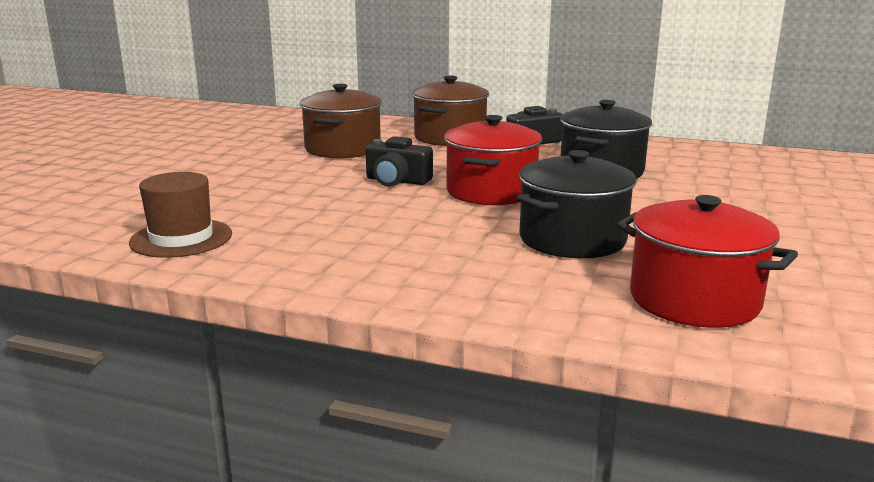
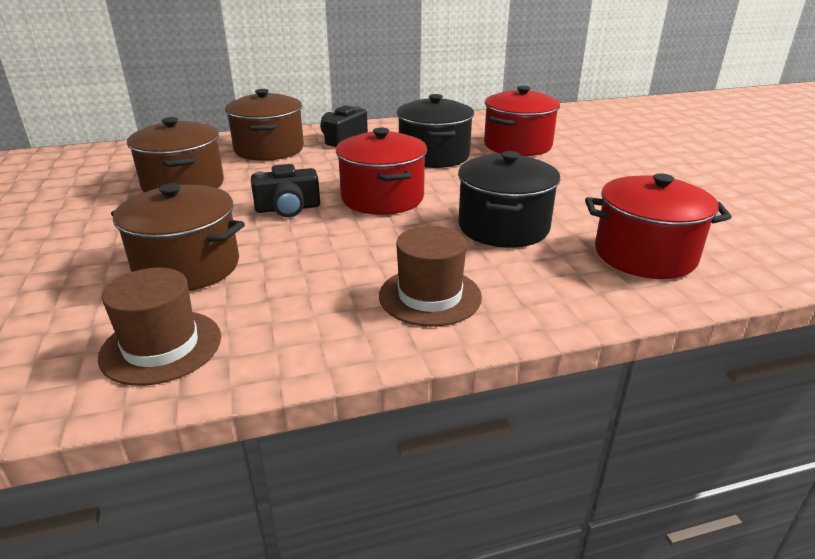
camera: 35 degrees left, 10 degrees up
none -> brown pot [111,183,245,291]
none -> brown hat [379,226,482,327]
none -> red pot [484,86,560,156]

